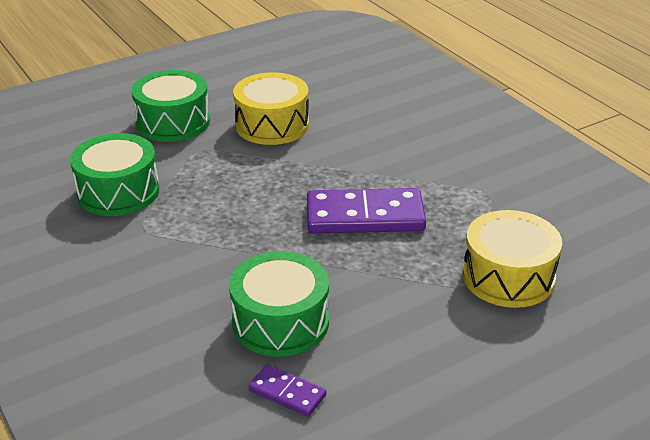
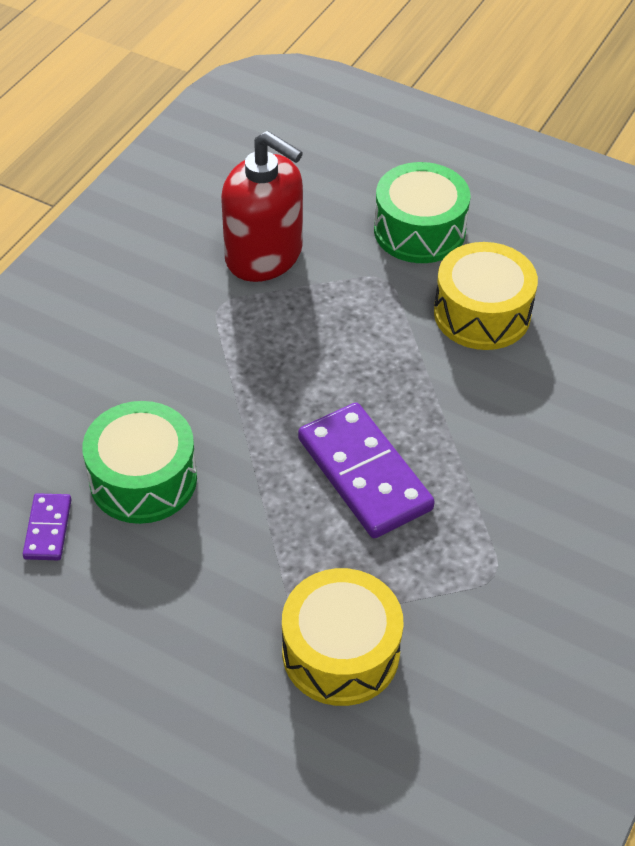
camera: 60 degrees right, 15 degrees up
green drum [70,133,159,216] -> red soap dispenser [221,131,303,282]

